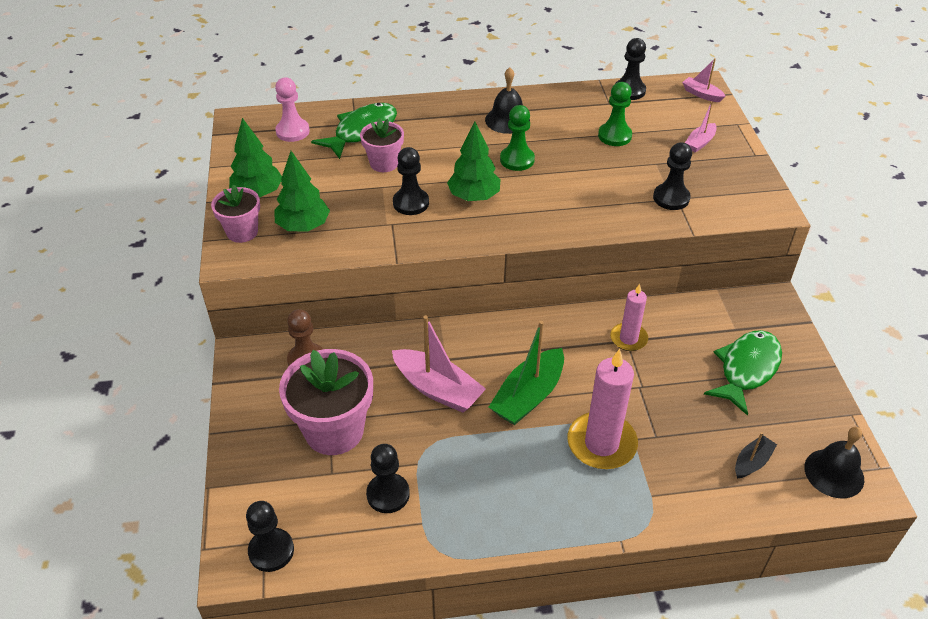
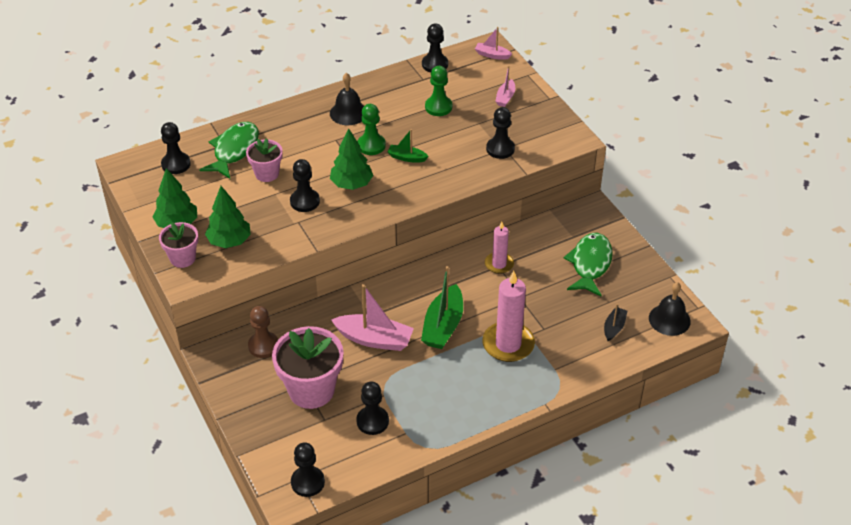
camera: 20 degrees left, 0 degrees up
pink pawn [275,78,310,142] -> black pawn [161,122,191,174]
none -> green boat [388,129,429,163]

